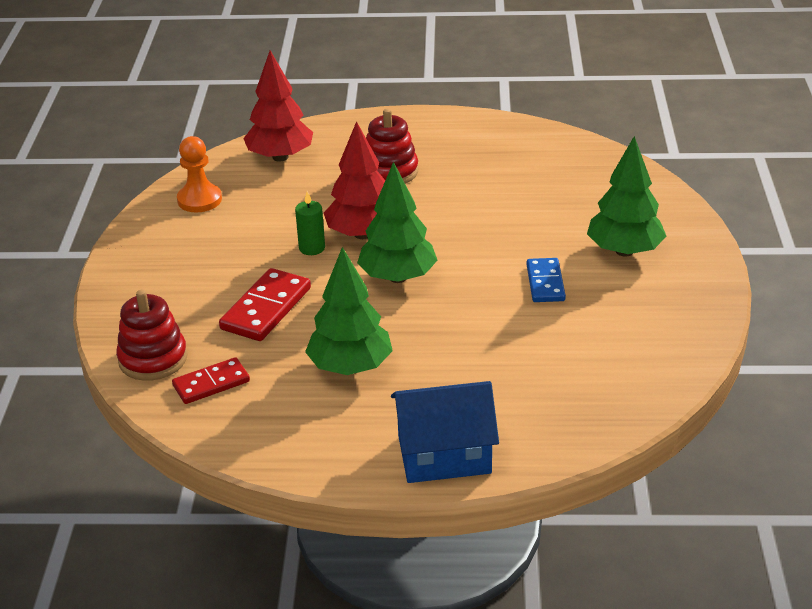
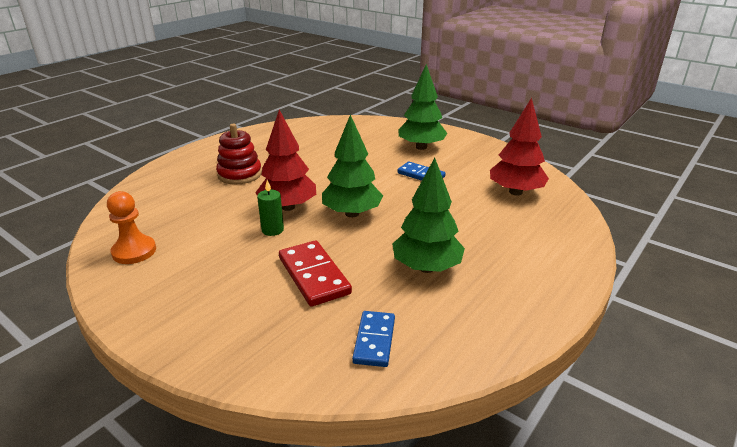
camera: 55 degrees left, 5 degrees down
red stacking toy [116,290,188,381] -> none
red domino [172,357,250,404] -> blue domino [352,311,395,367]
red tree [243,50,313,162] -> red tree moved to [490,98,549,195]
blue house [391,381,499,483] -> none

